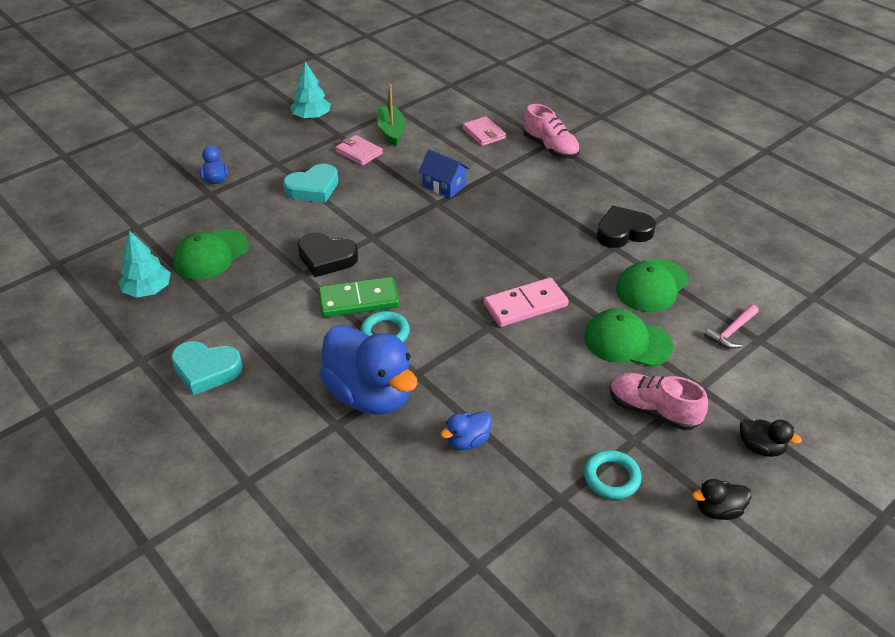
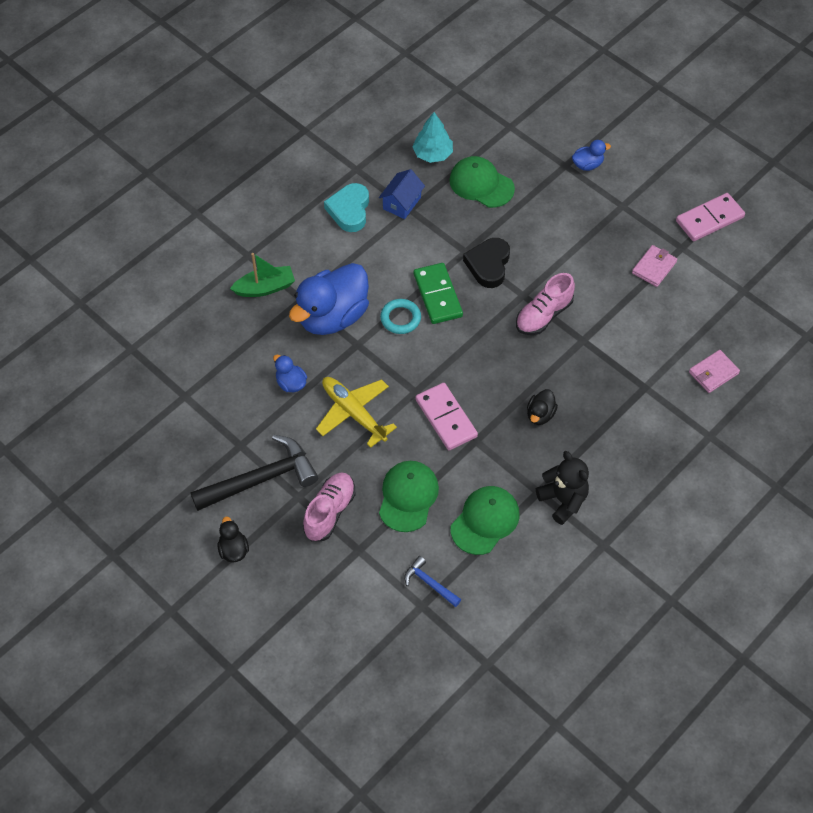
camera: 85 degrees right, 15 degrees up
turquoise heart [283,164,338,203] -> none
turquoise tree [290,62,331,119] -> pink domino [676,193,745,241]
green boat [377,84,406,146] -> green boat moved to [230,253,295,297]
blue house [418,149,470,198] -> blue house moved to [379,169,425,219]
pink shoe [523,104,580,159] -> pink shoe moved to [516,273,575,335]
turquoise ring [584,450,641,499] -> black hammer [190,435,318,511]
black heart [596,206,656,248] -> black teddy bear [536,451,589,525]
green cap [616,258,689,312] -> green cap turned 90 degrees clockwise [451,486,520,555]
pink hammer [704,304,759,349] -> blue hammer [404,556,461,607]
black duck [740,419,802,457] -> black duck moved to [527,389,558,425]
none -> yellow plane [316,377,397,448]

